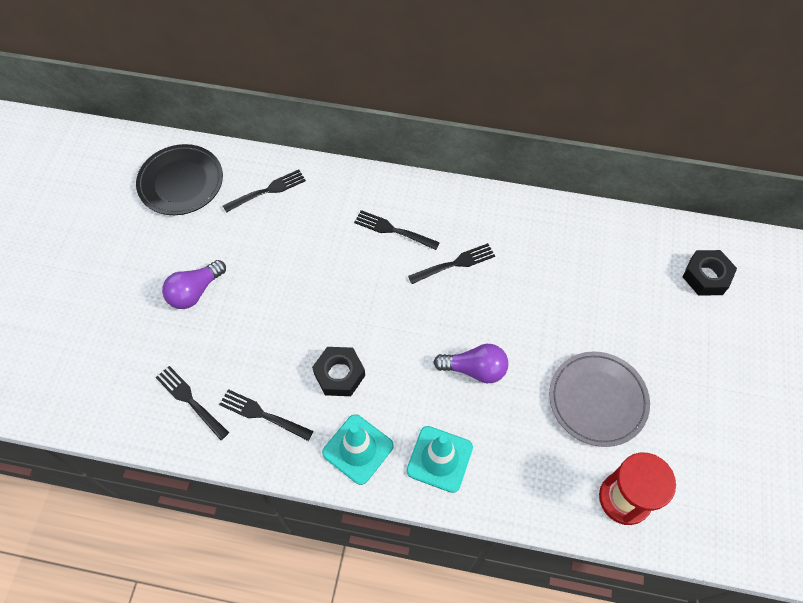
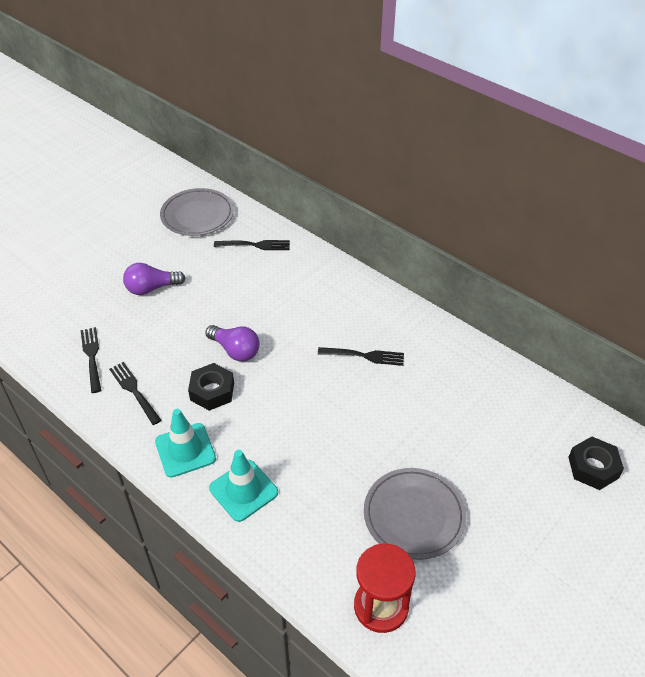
camera: 30 degrees right, 15 degrees down
black plate [136,144,223,215] -> grey plate [160,188,234,236]
black fork [354,210,440,250] -> none
purple light bulb [433,344,508,383] -> purple light bulb moved to [205,325,260,361]

